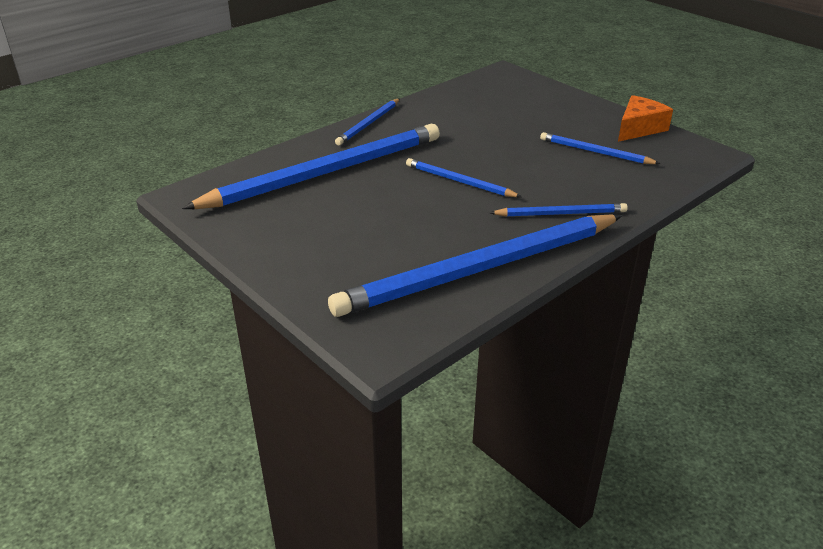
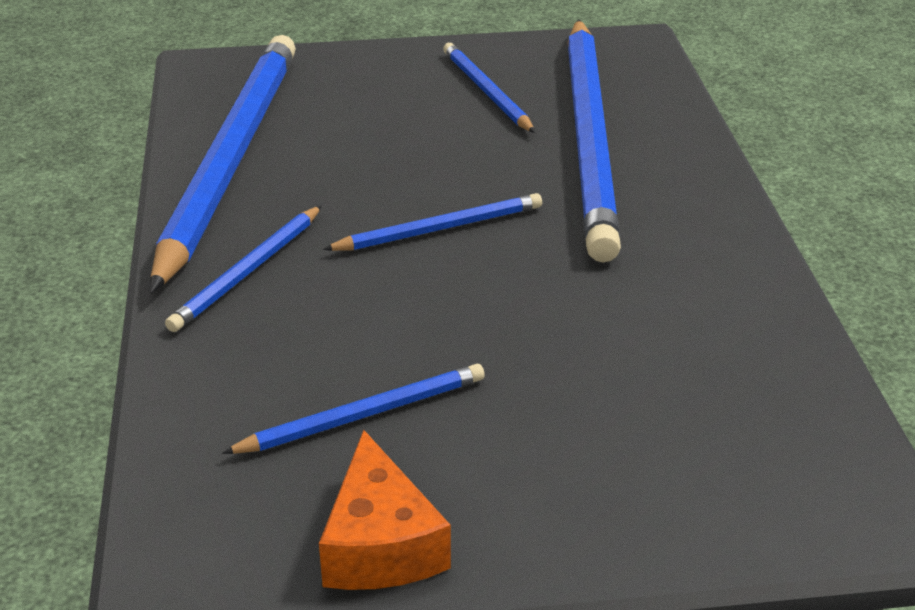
camera: 125 degrees right, 0 degrees up
blue pencil [335,98,400,145] -> blue pencil moved to [443,43,535,133]

